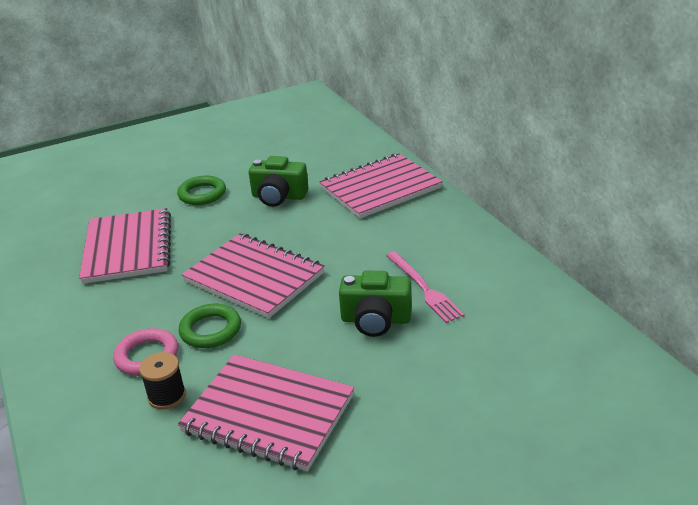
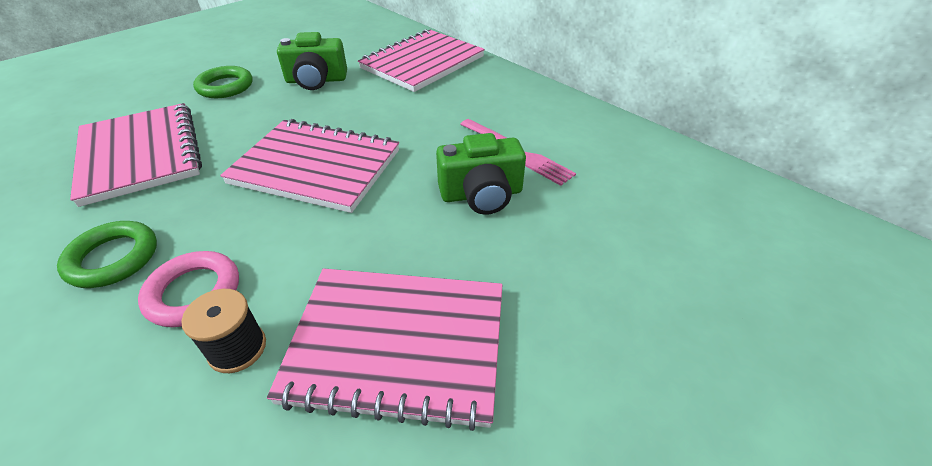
camera: 20 degrees left, 10 degrees up
green ring [179,304,241,348] -> green ring moved to [57,221,157,288]

